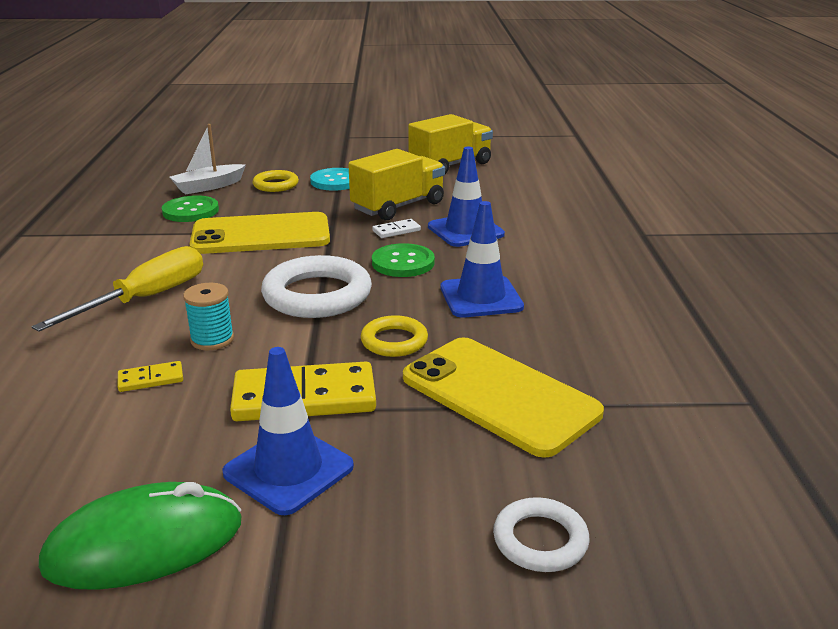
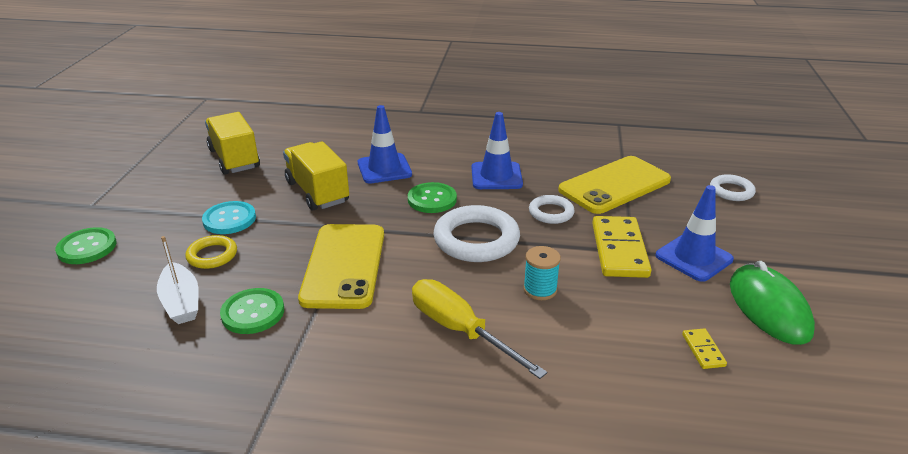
camera: 80 degrees left, 5 degrees up
yellow domino [118,361,183,392] -> yellow domino moved to [682,328,727,369]
yellow ring [361,315,428,357] -> white ring [529,195,575,224]
white domino [372,219,421,238] -> none
none -> green button [55,227,116,264]

